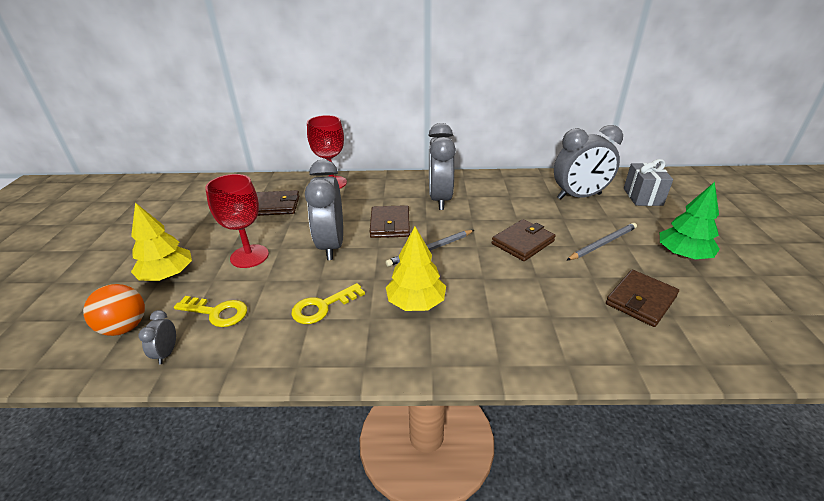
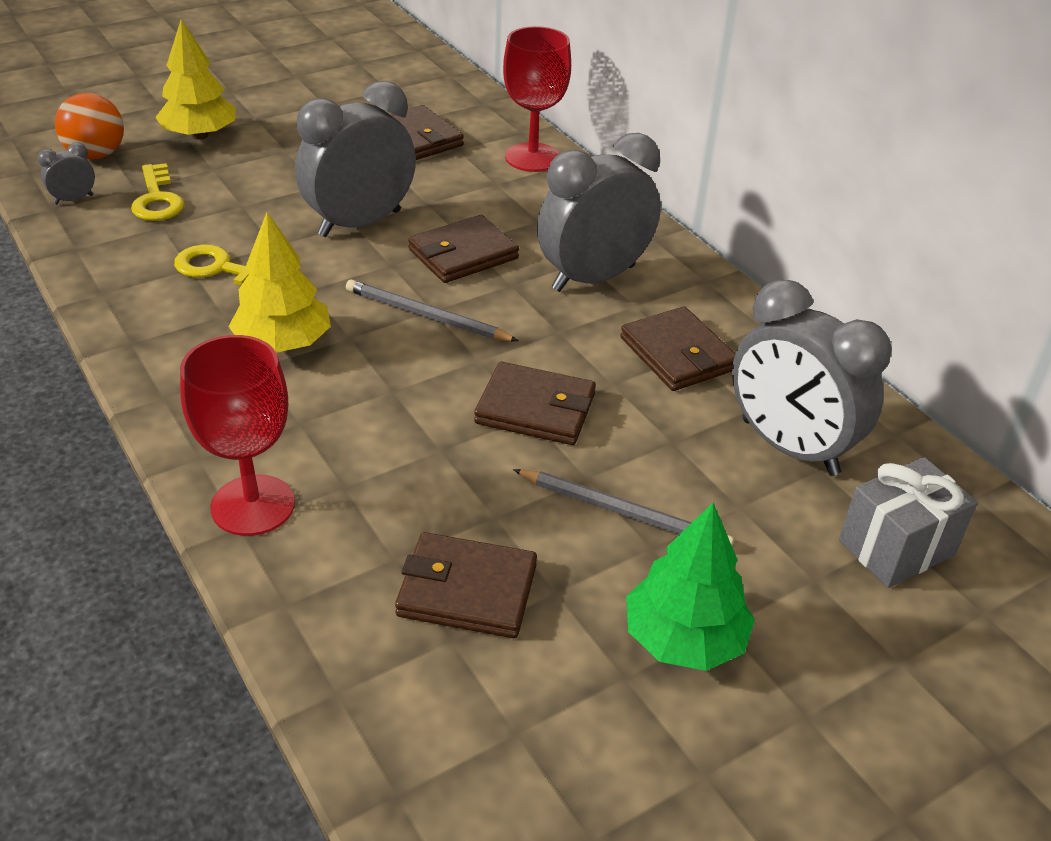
camera: 55 degrees right, 5 degrees up
red goblet [205,174,269,268] -> red goblet moved to [180,335,295,536]
none -> brown wallet [620,306,736,391]

